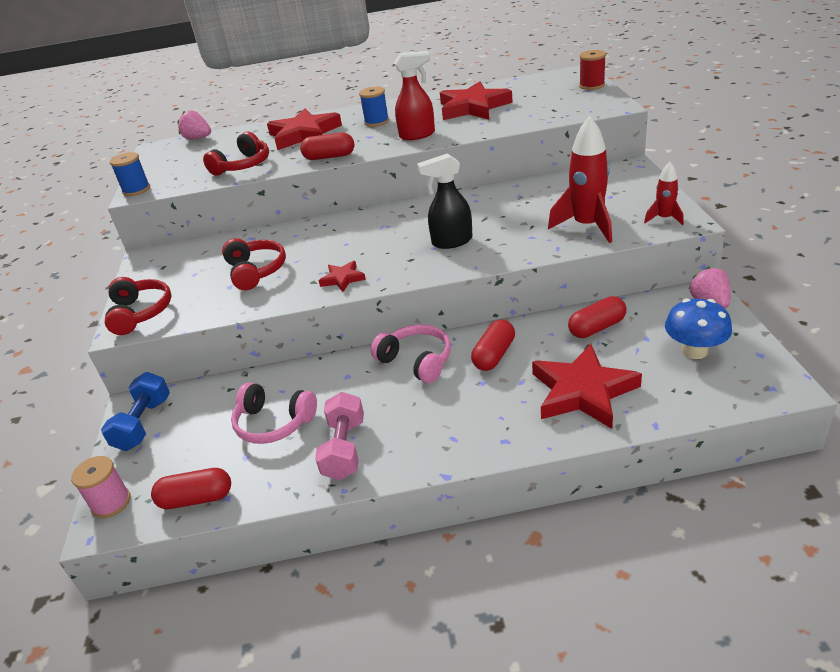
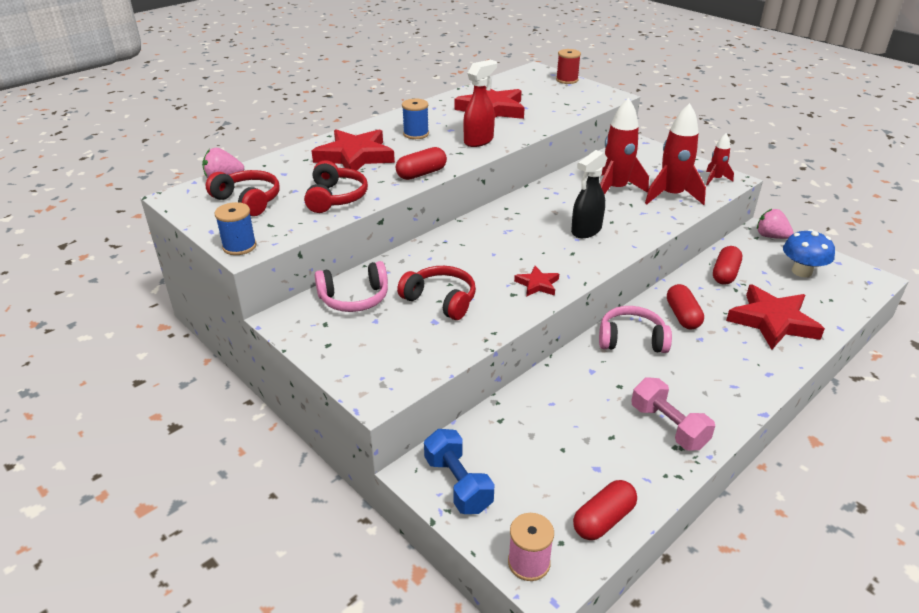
camera: 40 degrees left, 0 degrees up
red headphones [105,277,172,335] -> red headphones moved to [206,170,280,216]
pink headphones [231,383,317,444] -> pink headphones moved to [315,261,388,312]
none -> red rocket [600,98,649,195]

